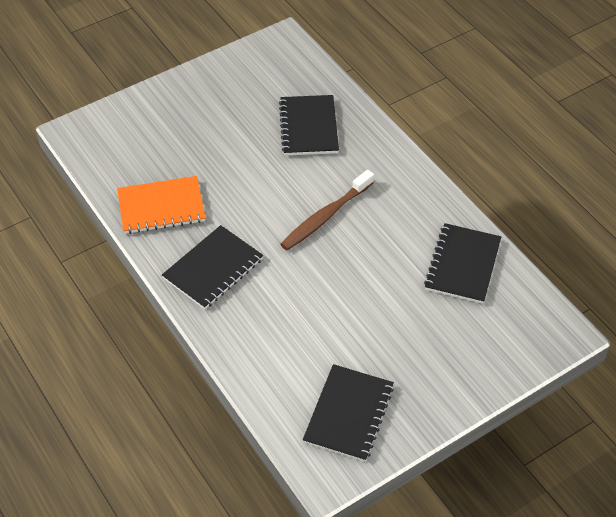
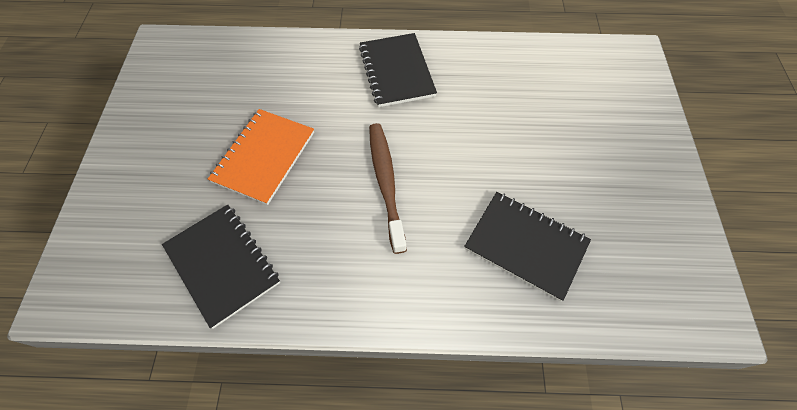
camera: 125 degrees right, 10 degrees up
orange notebook [117,176,205,234] -> orange notebook moved to [208,109,314,205]
black notebook [303,364,394,462] -> none

